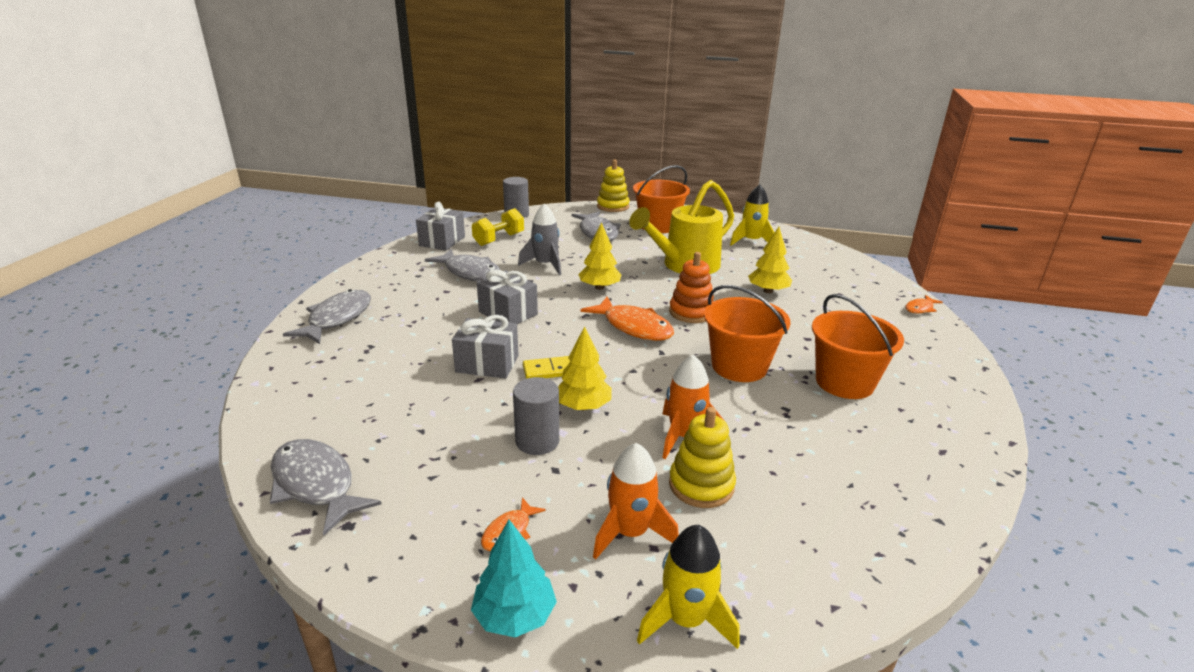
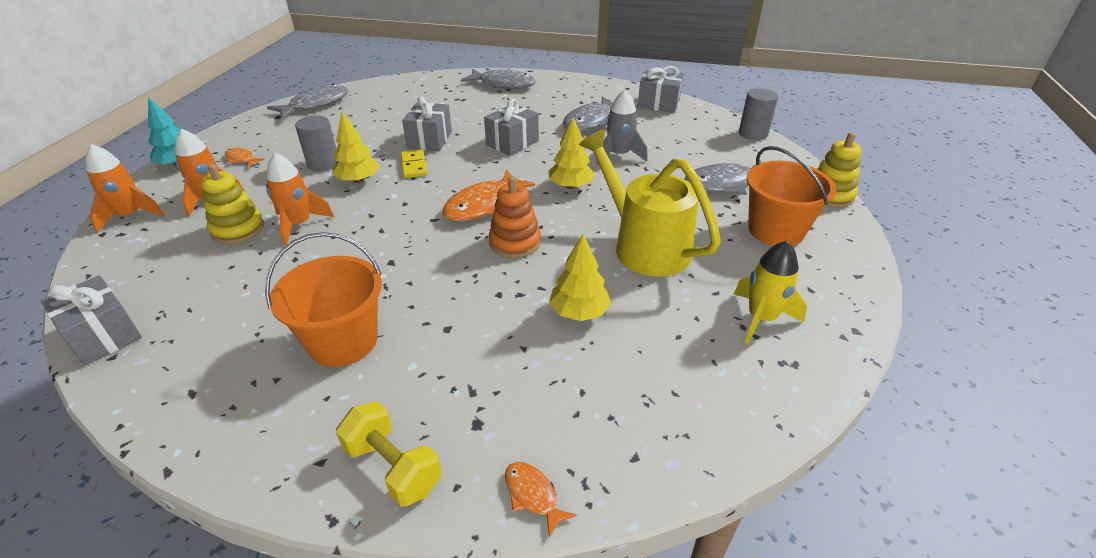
camera: 90 degrees right, 10 degrees up
yellow dumbbell [472,208,524,246] -> yellow dumbbell moved to [336,401,442,507]
yellow rocket [637,525,740,649] -> orange rocket [86,144,165,233]
orange bucket [704,285,791,382] -> none
none -> grey gift [41,275,142,366]

